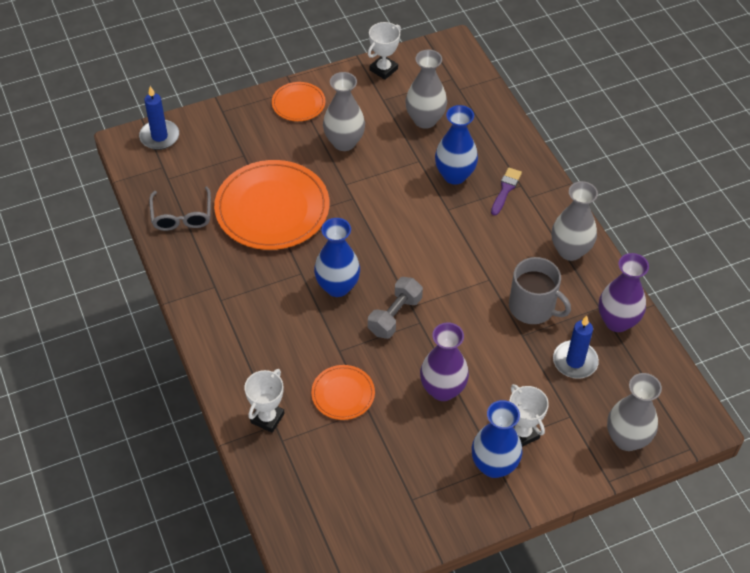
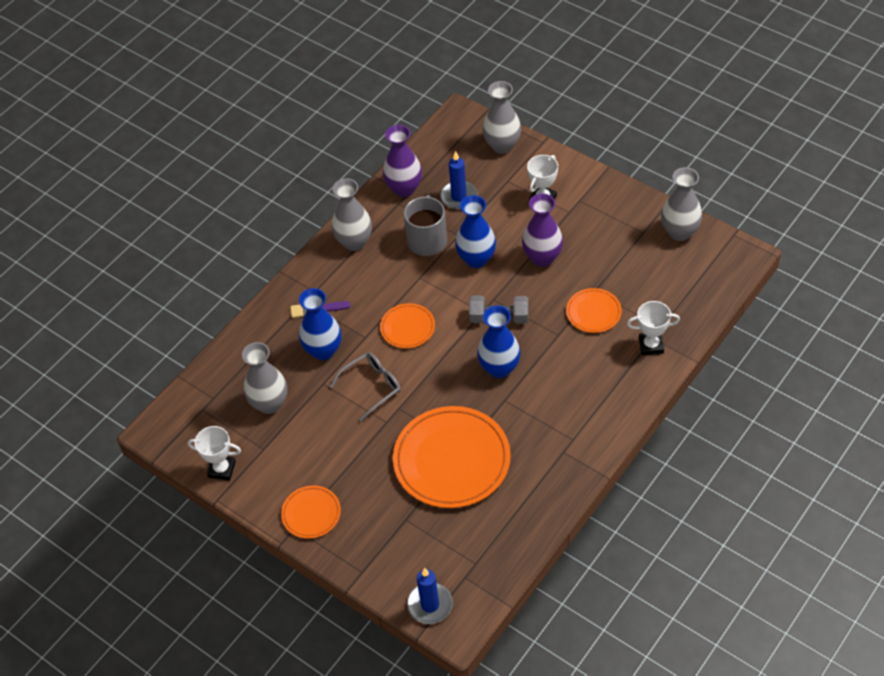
camera: 115 degrees left, 0 degrees up
grey glasses [149,186,211,231] -> grey glasses moved to [330,352,401,421]
grey vase [323,72,365,151] -> grey vase moved to [661,167,702,241]
blue vase [471,400,522,478] -> blue vase moved to [455,195,496,268]
none -> orange plate [380,303,435,348]

